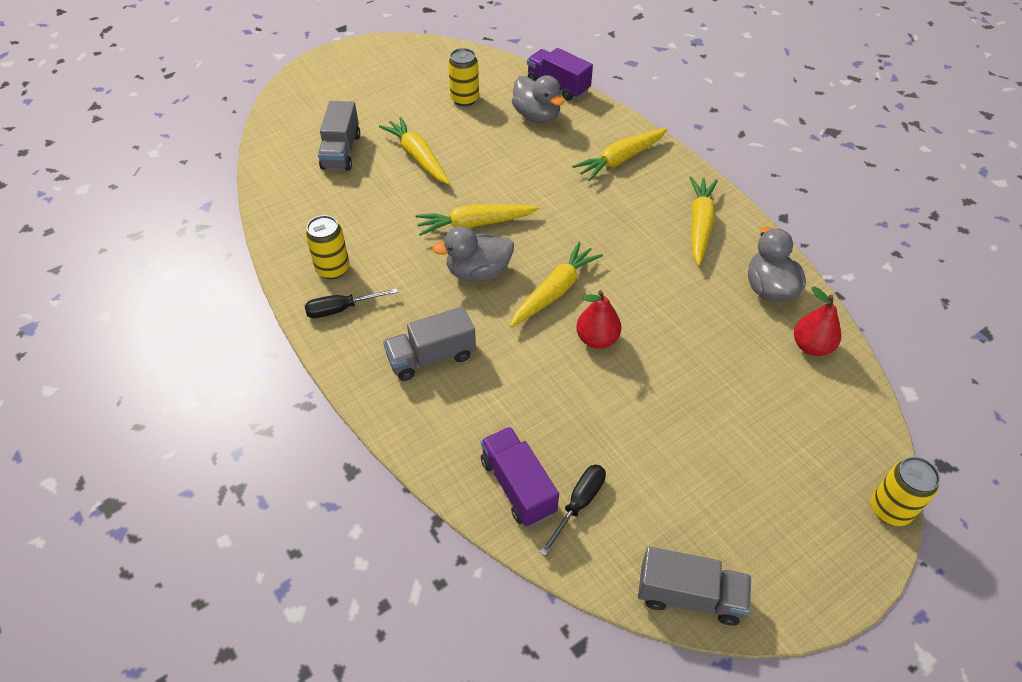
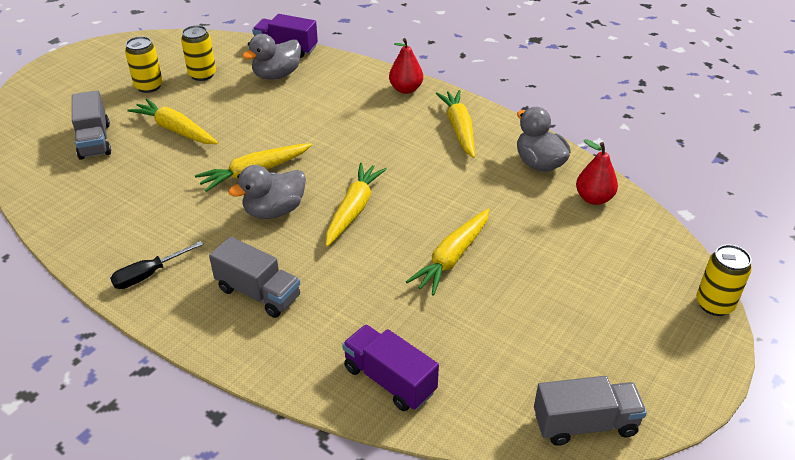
camera: 20 degrees left, 10 degrees down
yellow can [306,215,349,279] -> yellow can moved to [125,36,163,93]
grey truck [383,306,476,381] -> grey truck turned 105 degrees counterclockwise [209,237,300,318]
grey duck [512,75,564,123] -> grey duck turned 105 degrees clockwise [242,34,301,80]
black screwdriver [540,464,606,556] -> none
yellow carrot [572,128,668,181] -> yellow carrot moved to [406,209,489,295]
red pear [576,290,621,349] -> red pear moved to [389,38,423,94]

